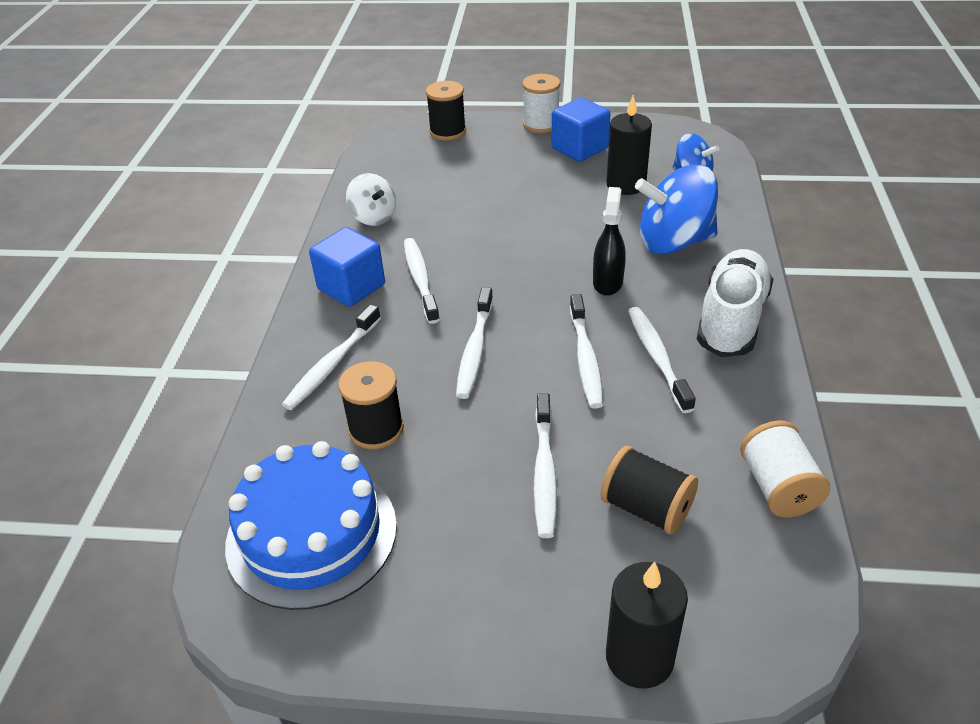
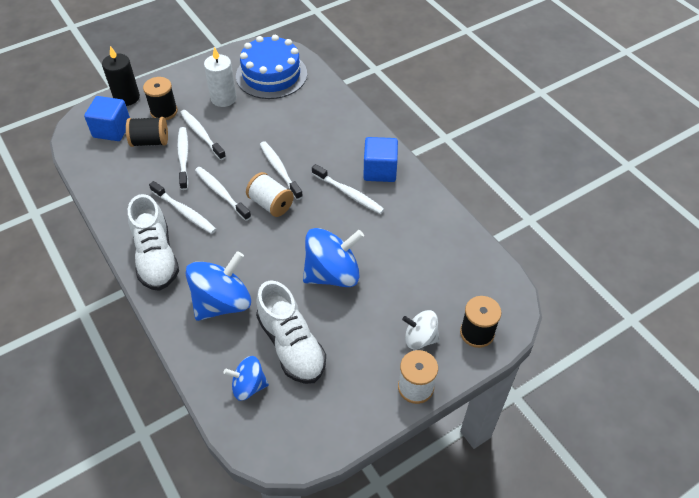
camera: 140 degrees right, 10 degrees up
white toothbrush [282,304,381,410] -> white toothbrush moved to [177,127,189,190]
black spool [338,361,404,449] -> black spool moved to [143,77,178,120]
white spinning top [346,173,396,226] -> white spinning top moved to [402,310,440,349]
blue cube [552,98,611,162] -> blue cube moved to [84,96,130,141]
black spray bottle [593,187,626,296] -> none
black candle [606,95,652,195] -> white shoe [256,280,326,384]
white spool [740,420,830,517] -> white spool moved to [246,172,294,217]
none -> white candle [204,47,237,107]
none -> blue spinning top [303,228,364,287]

